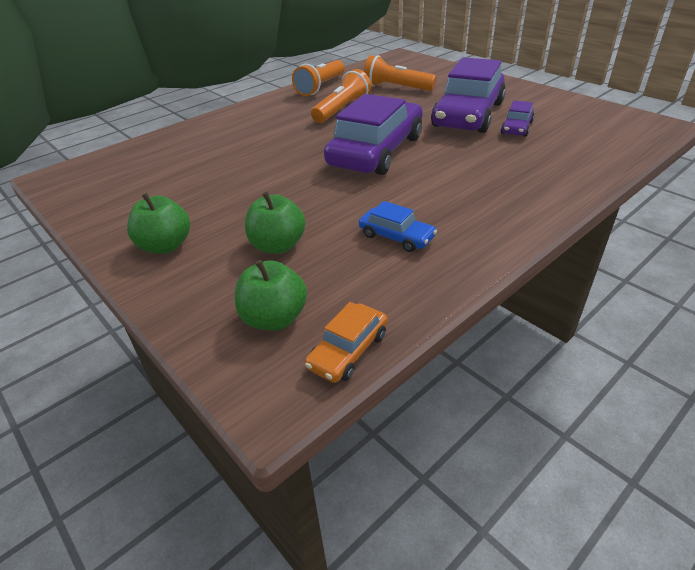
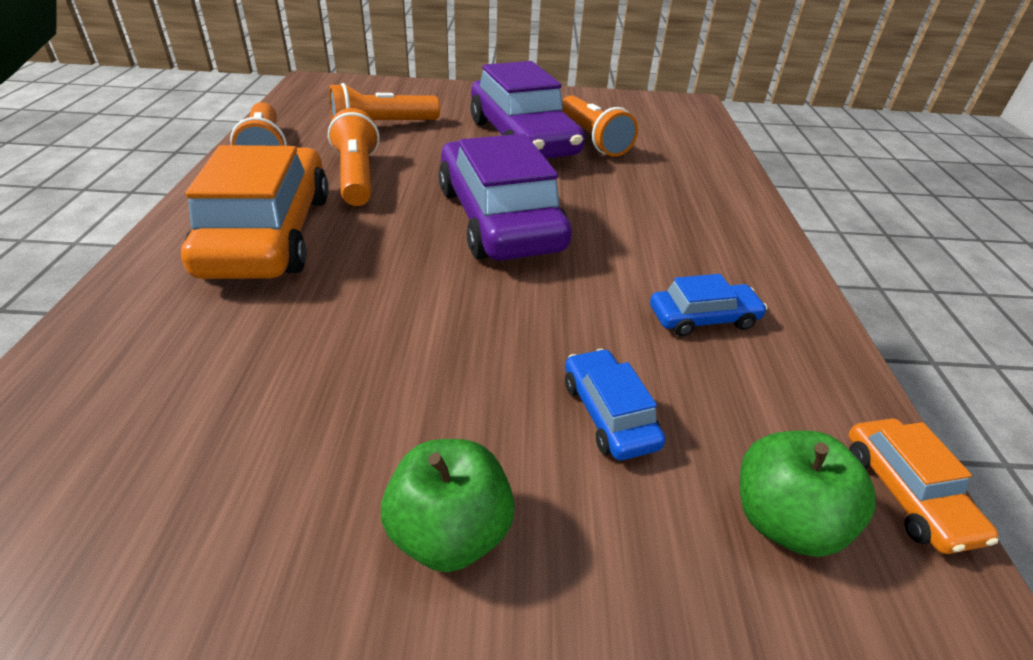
camera: 50 degrees left, 0 degrees up
green apple [245,192,305,254] -> blue car [565,349,665,460]
purple car [501,100,534,137] -> orange flashlight [562,95,638,157]
none -> orange car [181,145,329,279]

